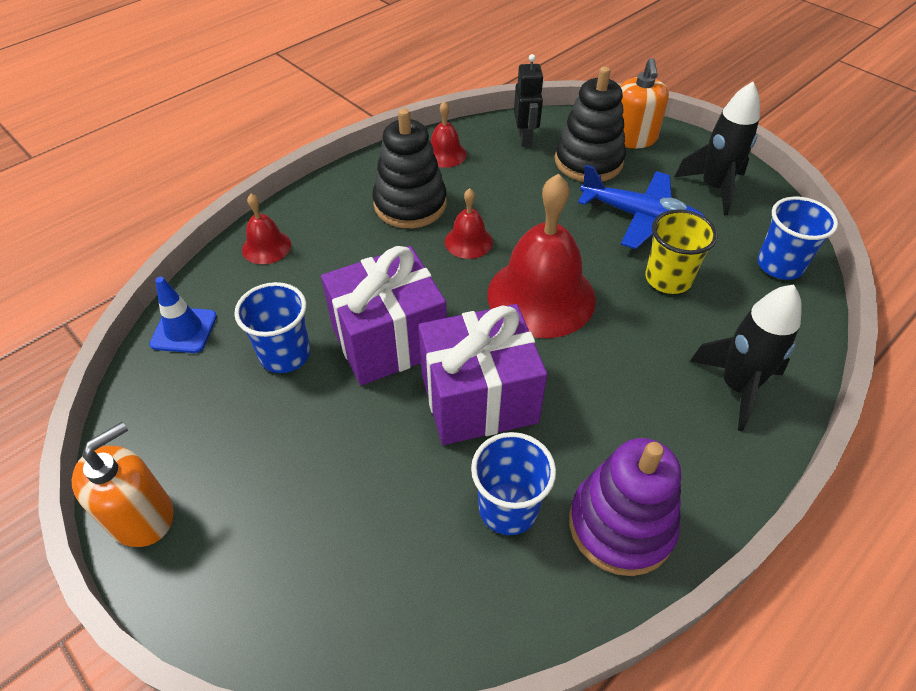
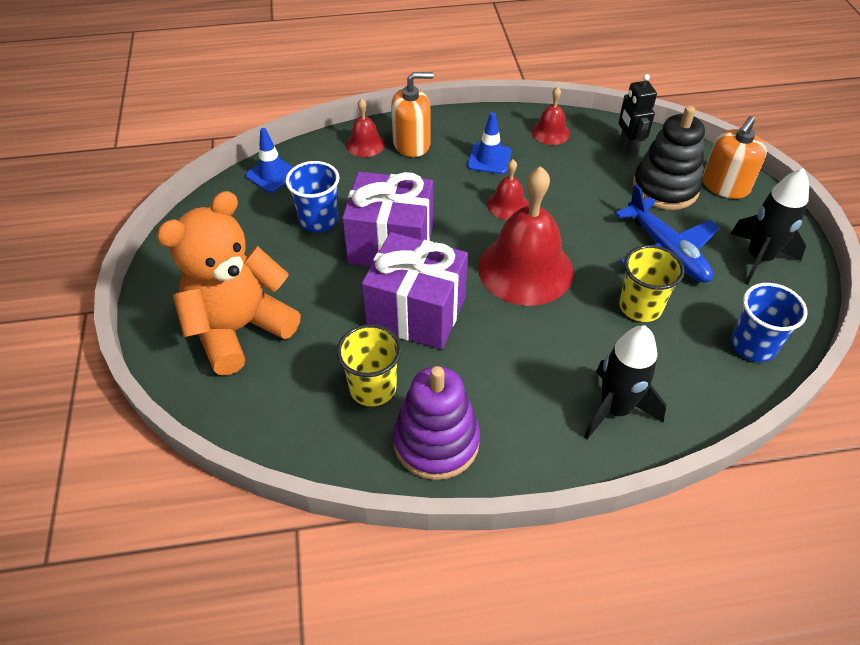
camera: 35 degrees right, 0 degrees up
orange soap dispenser [72,422,174,547] -> orange soap dispenser moved to [391,72,433,157]
black stacking toy [373,108,447,228] -> blue traffic cone [467,112,511,174]
blue cup [471,432,556,535] -> yellow cup [337,324,402,406]
black robot [514,54,544,147] -> black robot turned 135 degrees clockwise [618,74,657,156]
none -> orange teddy bear [156,191,301,375]

